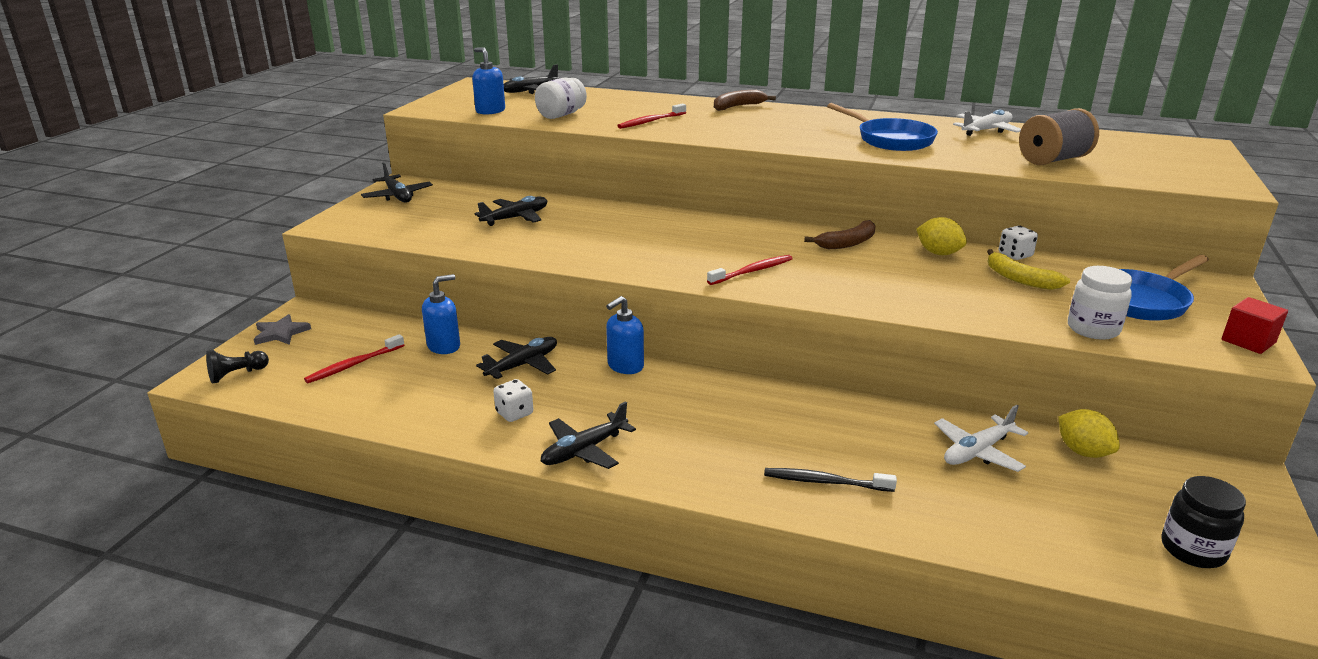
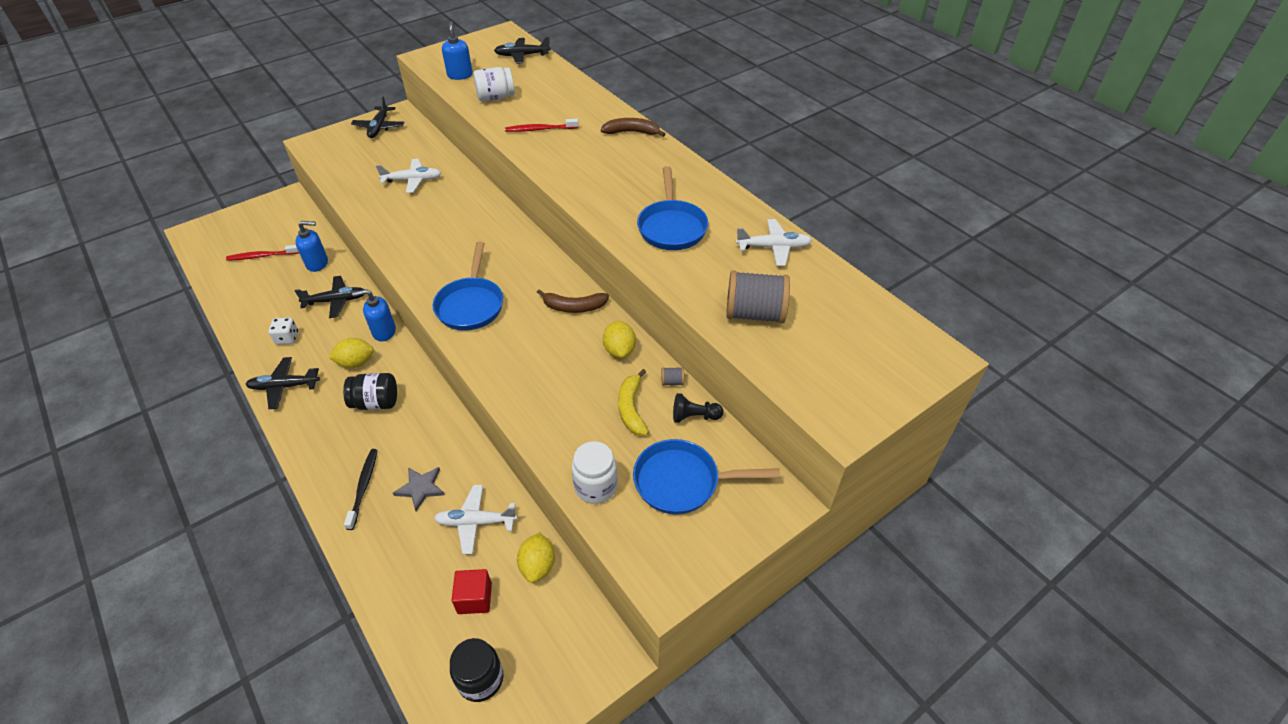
camera: 35 degrees right, 20 degrees up
black pawn [206,350,269,383] -> black pawn moved to [673,393,724,423]
grey star [254,314,311,345] -> grey star moved to [393,467,445,511]
black plane [474,196,547,226] -> white plane [376,159,441,193]
red toothbrush [707,255,793,285] -> blue pan [433,242,503,331]
black toothbrush [764,468,897,492] -> black toothbrush turned 45 degrees clockwise [344,449,378,530]
white dice [999,226,1038,260] -> grey spool [661,367,684,386]
red cube [1221,297,1288,354] -> red cube moved to [452,569,492,614]
none -> yellow lemon [328,338,374,368]
none -> black jar [343,373,397,410]

